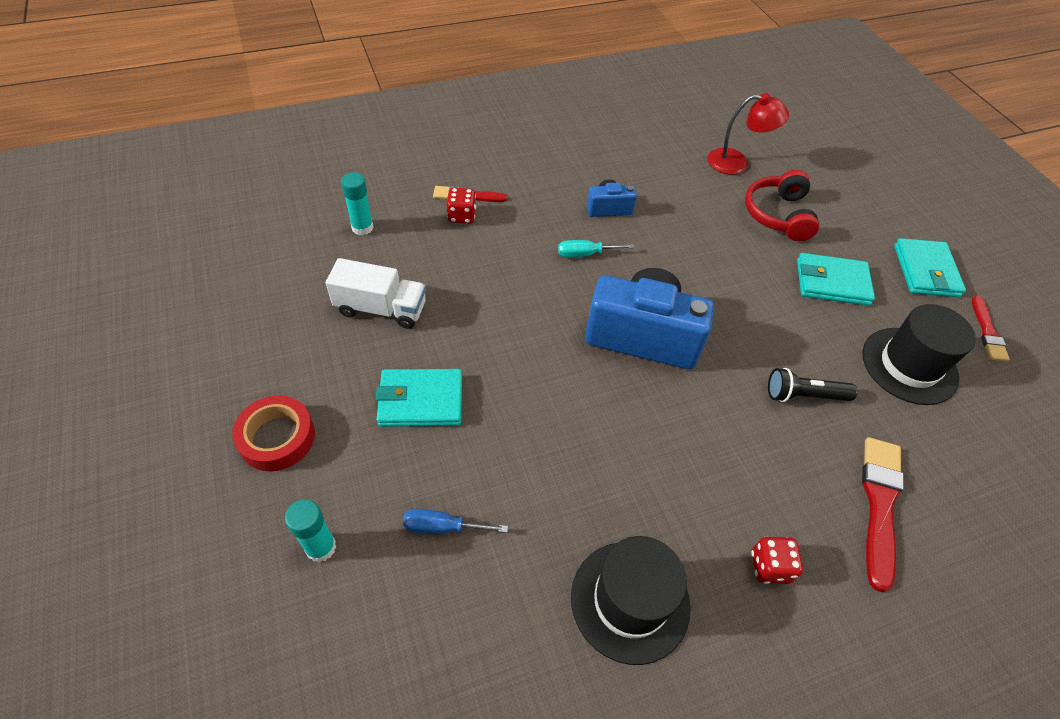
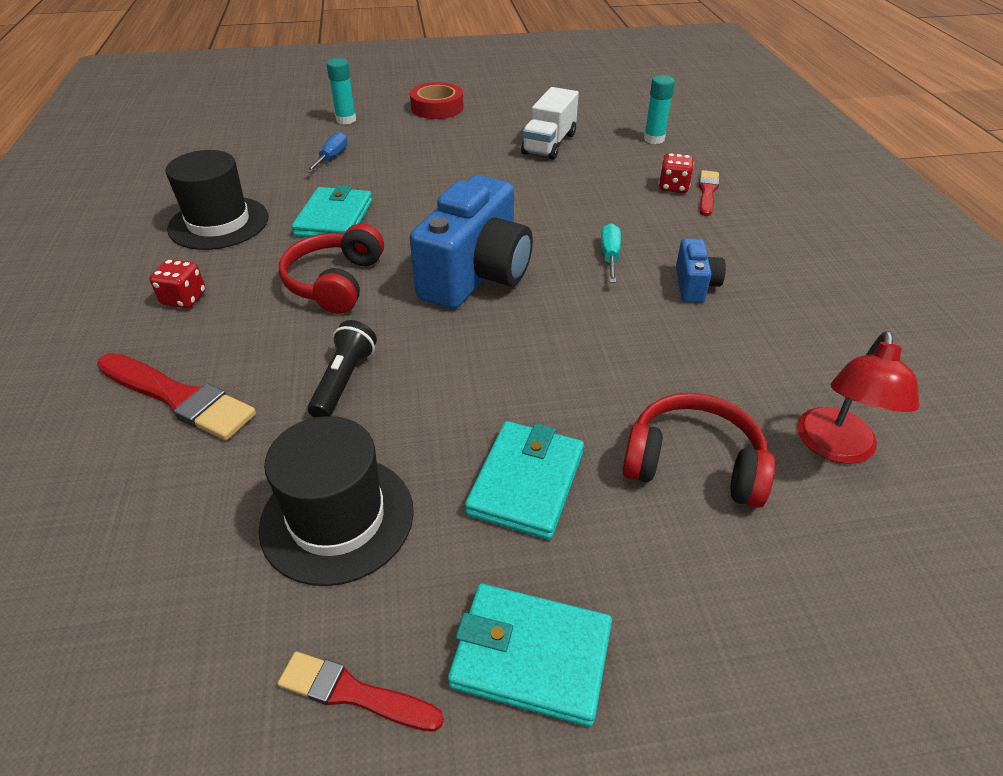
camera: 105 degrees right, 10 degrees down
turquoise wallet [376,369,462,427] -> turquoise wallet moved to [292,185,372,237]
none -> red headphones [279,223,384,314]

